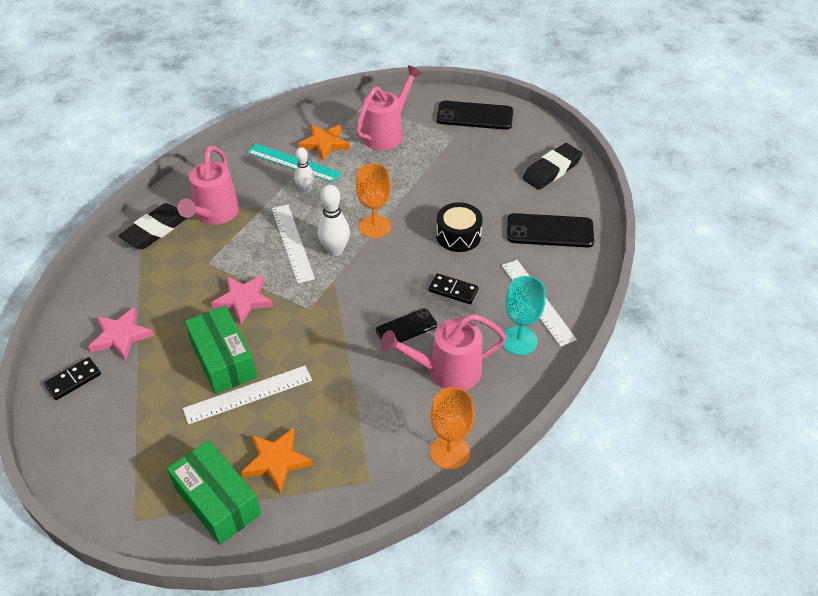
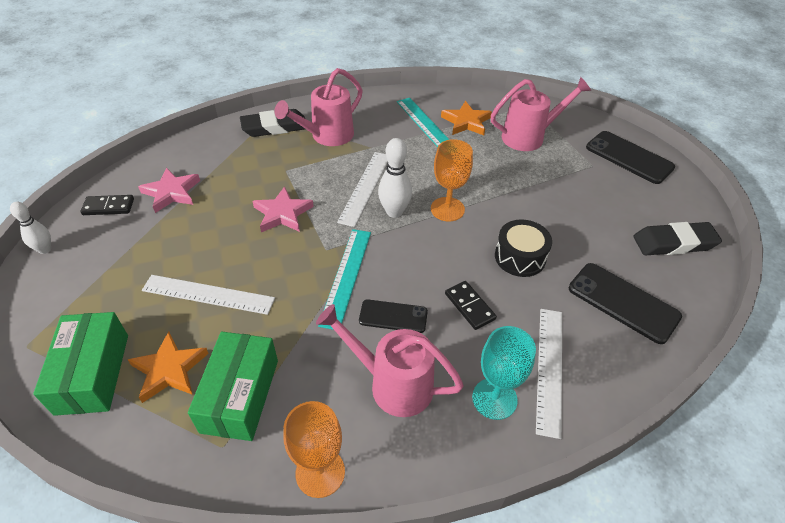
camera: 35 degrees right, 0 degrees up
green box [185,306,257,394] -> green box moved to [188,332,278,441]
white bowling pin [295,147,315,193] -> white bowling pin moved to [10,202,51,254]
none -> turquoise ruler [318,229,371,330]

